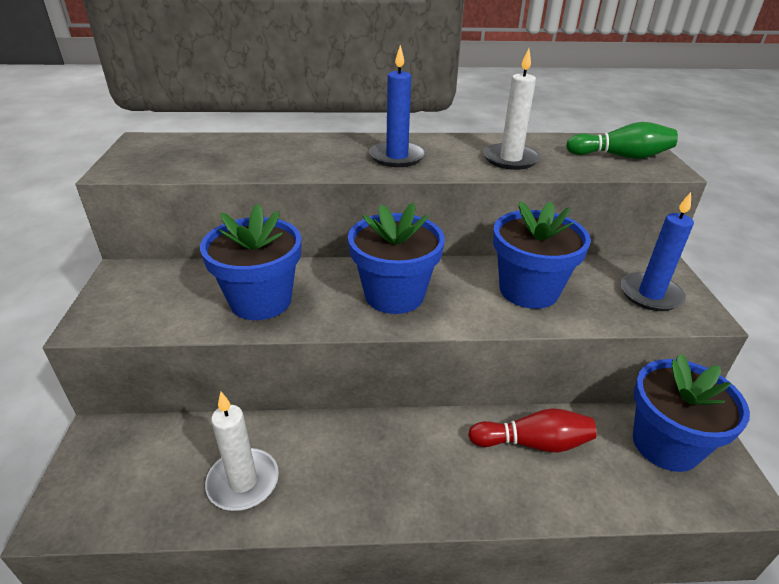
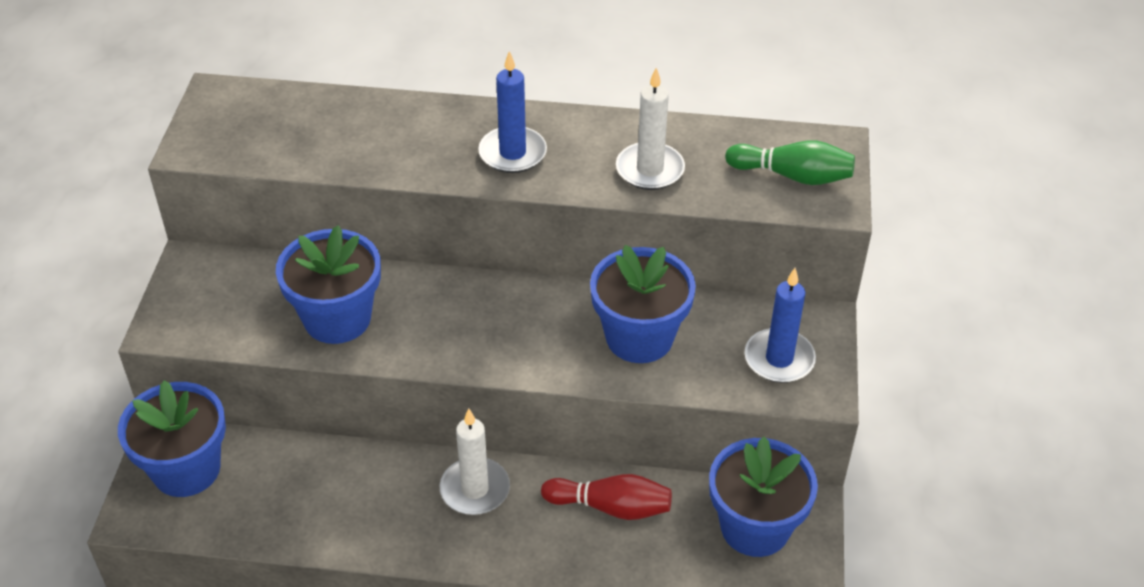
camera: 10 degrees right, 10 degrees up
white candle [205,392,279,511] -> white candle moved to [439,408,510,515]
blue flower pot [348,202,445,314] -> blue flower pot moved to [118,380,226,497]

